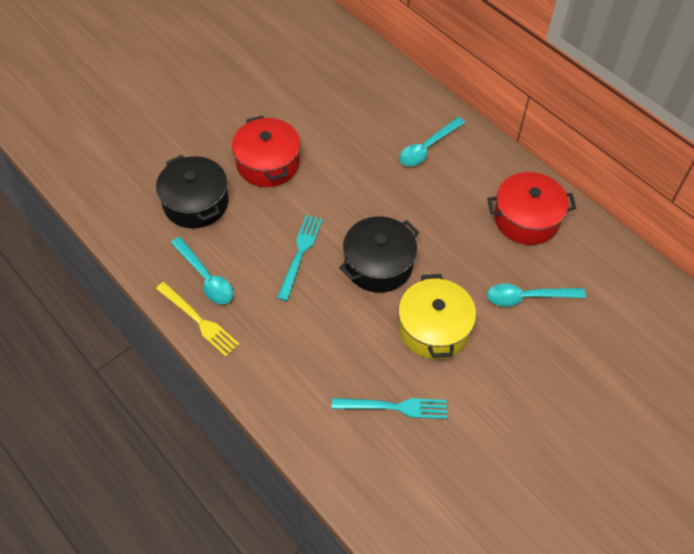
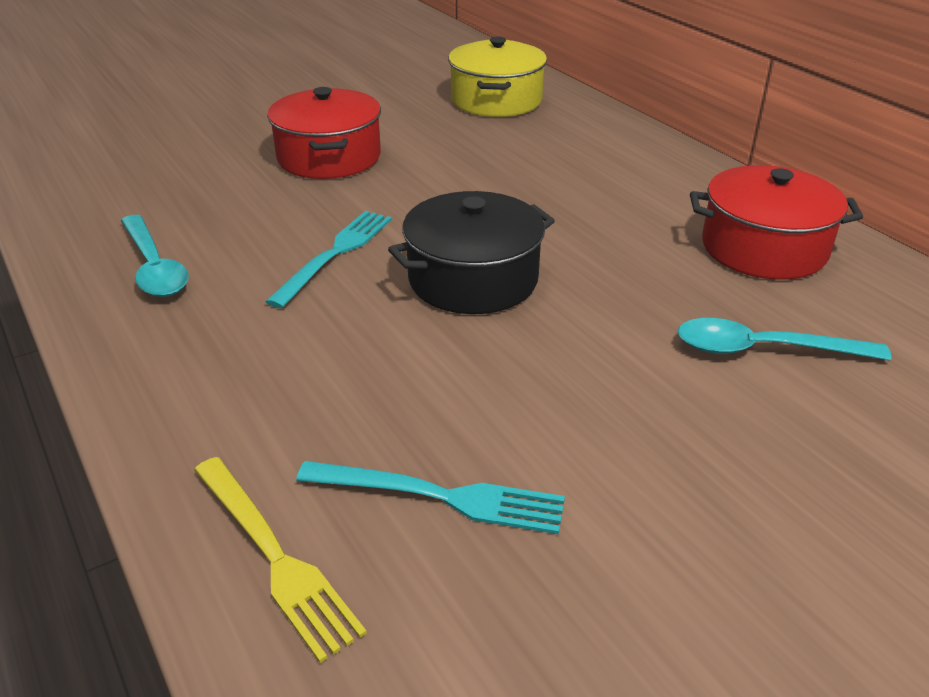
camera: 10 degrees right, 20 degrees down
black pot [156,155,229,228] -> none
yellow fork [156,282,240,357] -> yellow fork moved to [194,457,367,663]
yellow pot [398,274,476,359] -> yellow pot moved to [448,36,547,117]
turquoise spoon [399,117,465,166] -> none

